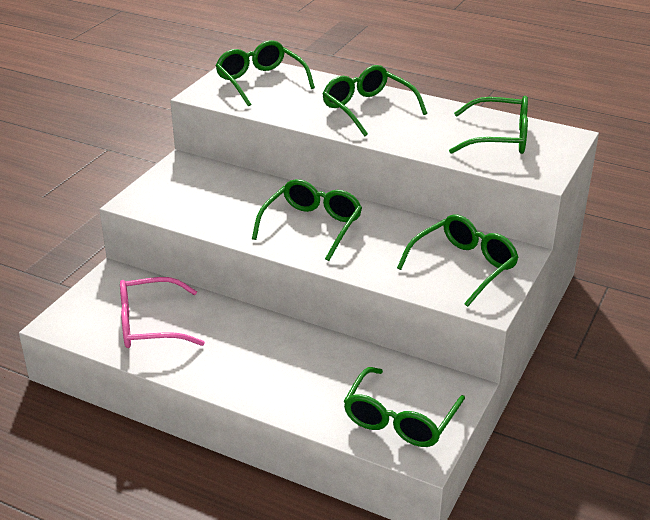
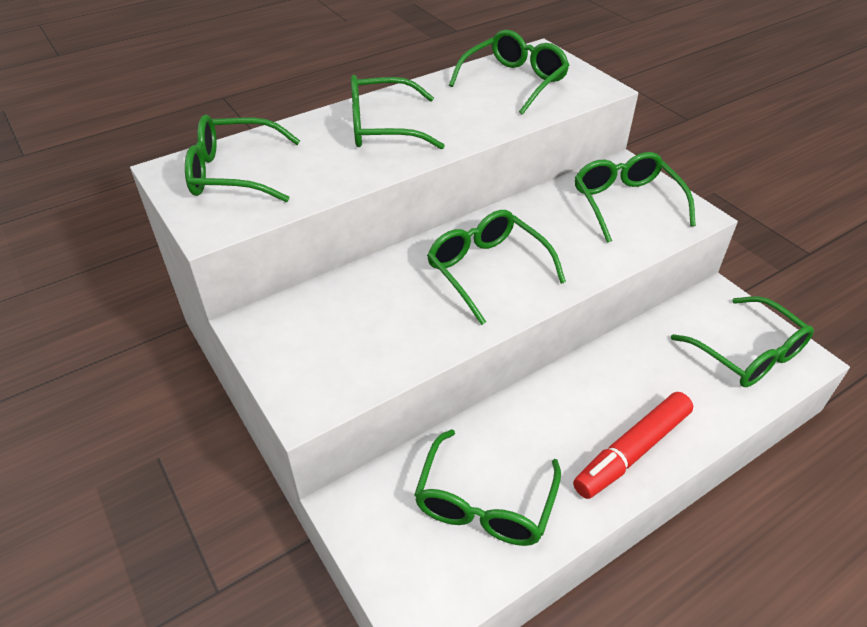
camera: 60 degrees left, 10 degrees up
pink glasses [120,277,205,348] -> green glasses [414,429,561,546]
none -> red marker [573,392,693,499]

